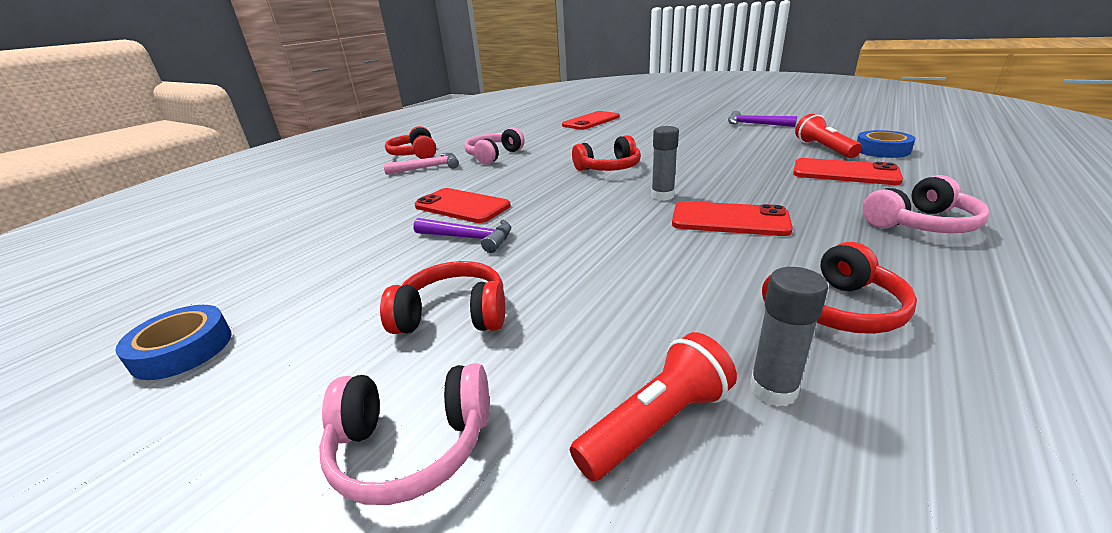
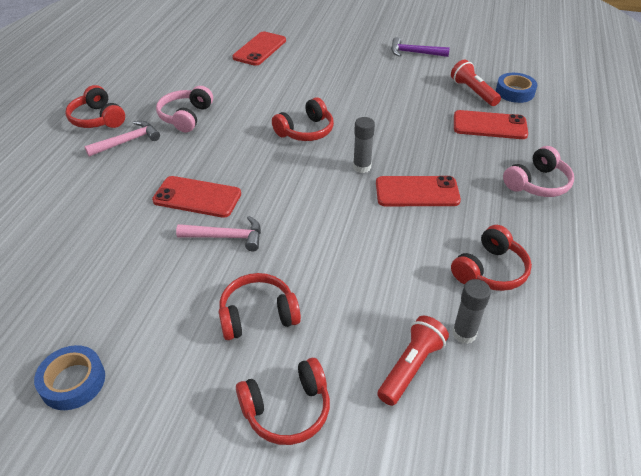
camera: 20 degrees left, 15 degrees up
pink headphones [319,363,489,505] -> red headphones [236,358,330,445]
purple hammer [413,218,511,253] -> pink hammer [176,216,261,251]

